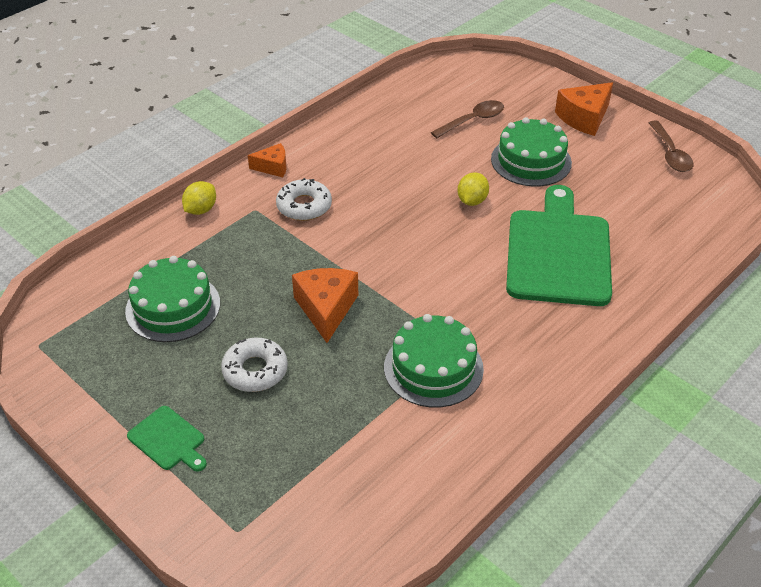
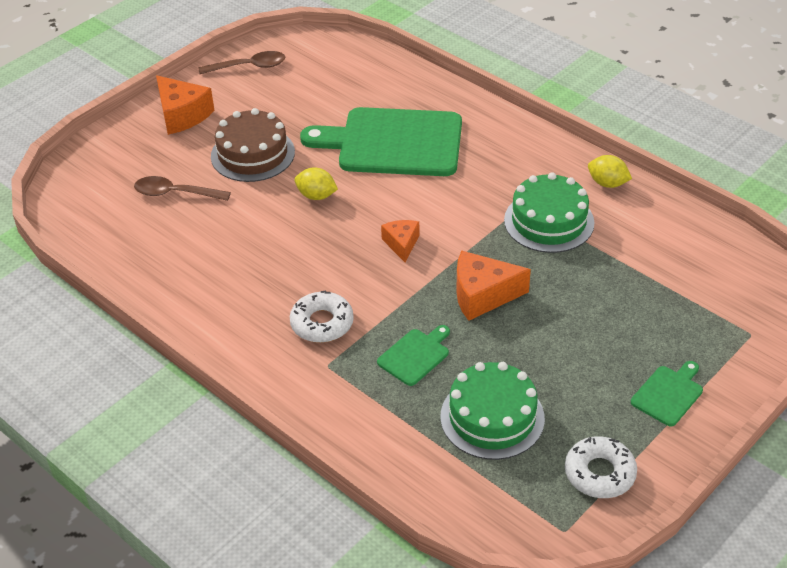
camera: 90 degrees left, 0 degrees up
yellow lemon [182,181,216,215] -> yellow lemon moved to [588,155,632,188]
white donut [221,338,288,392] -> white donut moved to [565,436,637,498]
orange cheese [248,143,287,177] -> orange cheese moved to [381,220,419,262]
brown spoon [431,100,504,138] -> brown spoon turned 45 degrees counterclockwise [134,176,231,201]
green cake [491,117,572,187] -> brown cake [211,108,295,182]
none -> green cutting board [377,325,450,386]

